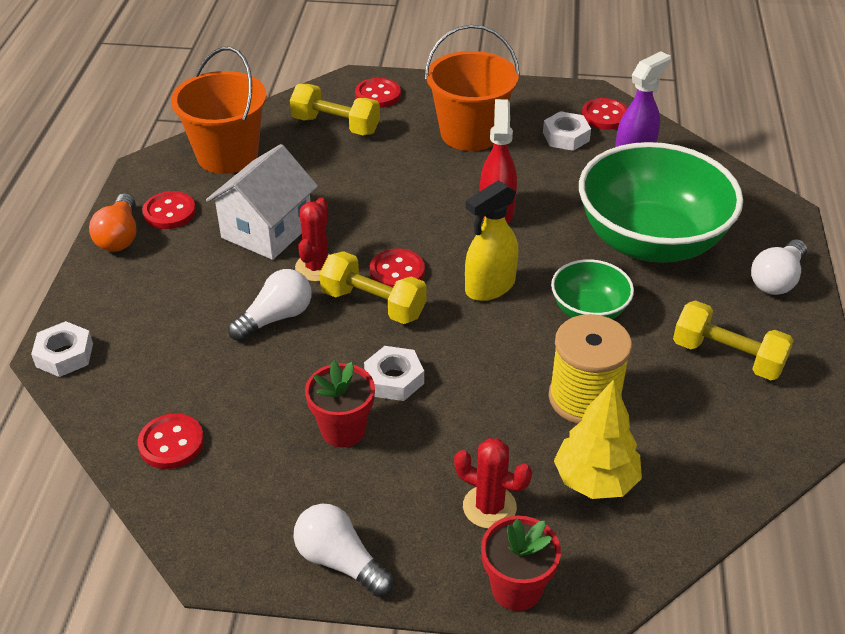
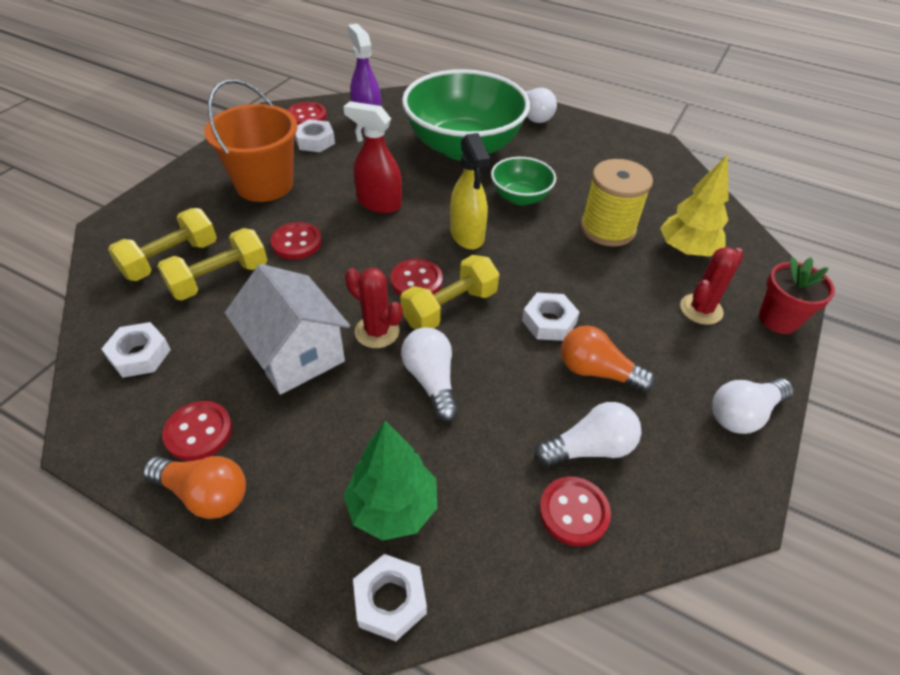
camera: 70 degrees left, 5 degrees up
orange bucket [171,47,267,174] -> white nut [101,322,171,378]
red flower pot [305,360,375,448] -> orange light bulb [561,325,655,392]
red button [355,78,401,108] -> red button moved to [271,222,322,260]
yellow dumbbell [673,300,794,380] -> yellow dumbbell moved to [157,228,267,300]
none -> green tree [344,421,437,541]
none -> white light bulb [535,402,641,467]

